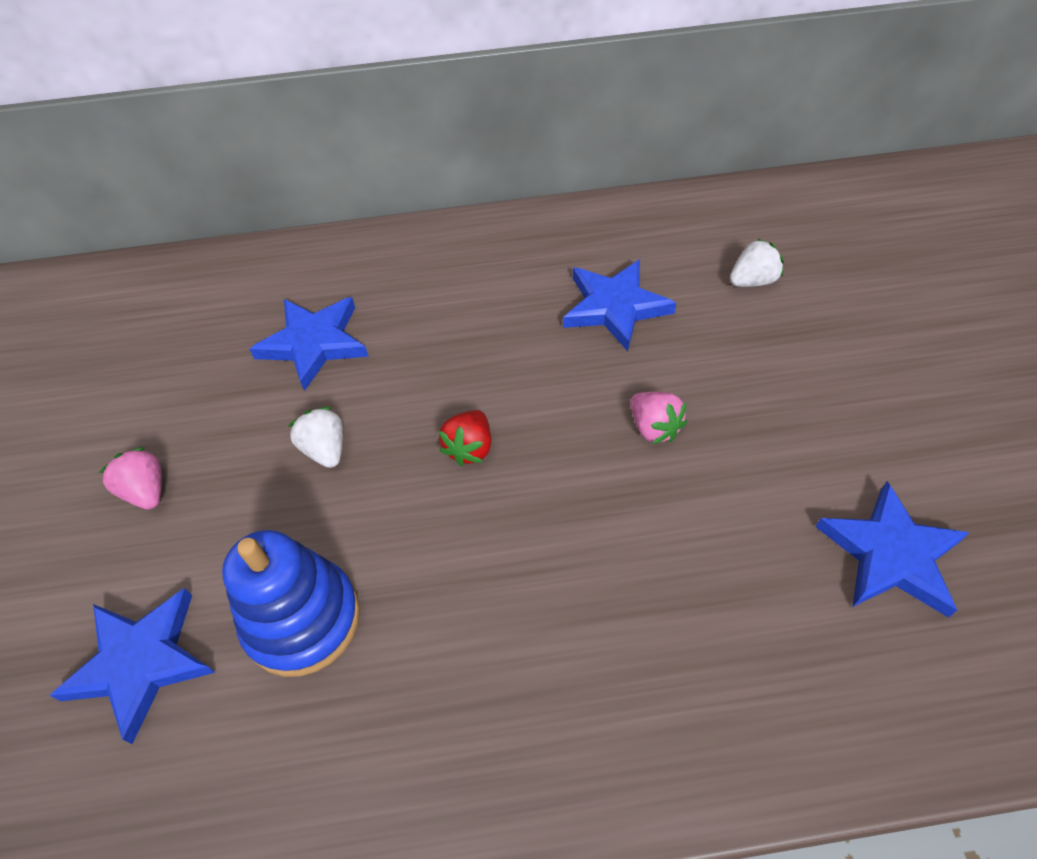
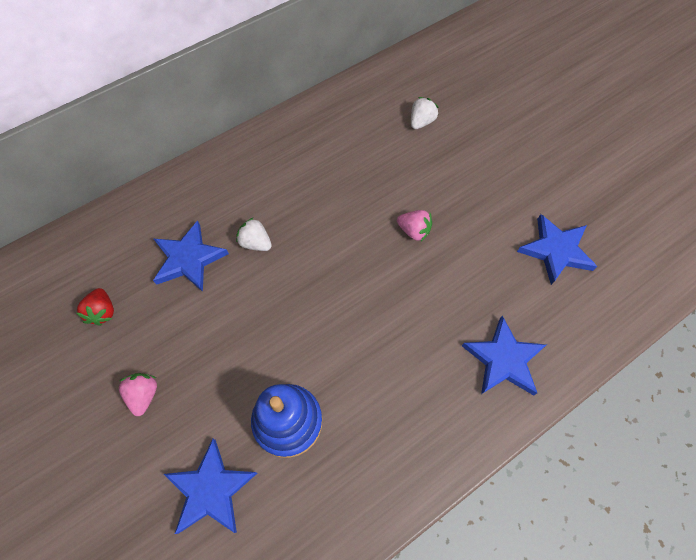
camera: 30 degrees left, 10 degrees up
pink strawberry [99,447,162,510] -> pink strawberry turned 60 degrees clockwise [119,373,157,416]
white strawberry [288,407,343,468] -> white strawberry moved to [236,217,272,251]
red strawberry [439,410,491,466] -> red strawberry moved to [76,288,114,326]
blue star [563,259,676,351] -> blue star moved to [462,316,546,395]

